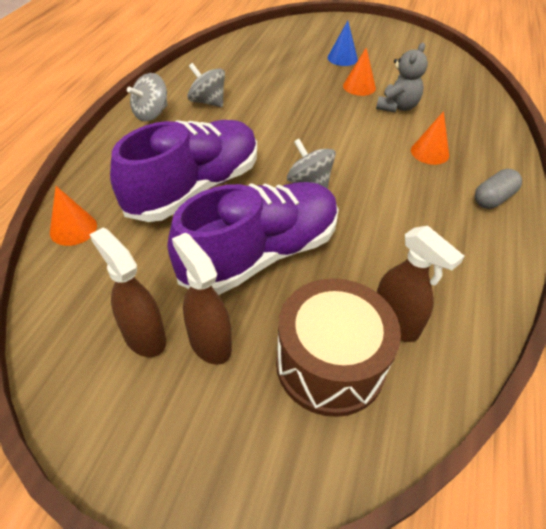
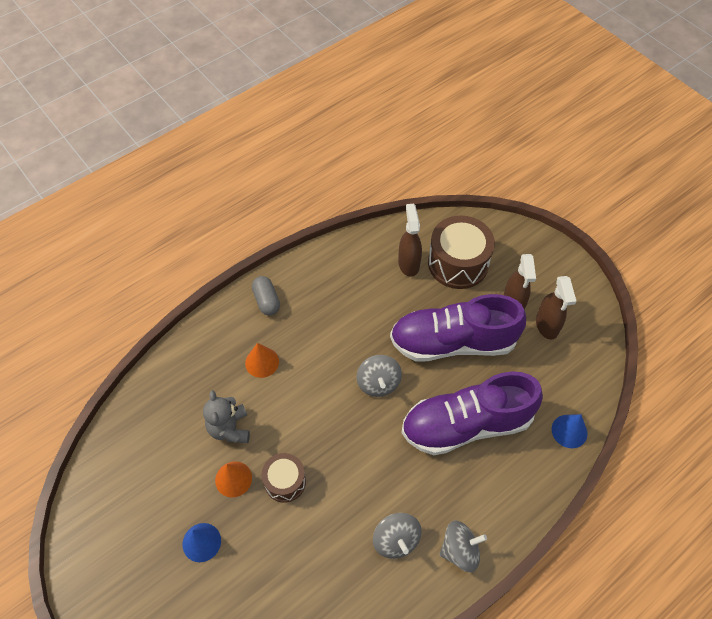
camera: 145 degrees left, 10 degrees up
orange cone [50,186,97,246] -> blue cone [552,414,588,448]
grey teddy bear [376,43,428,113] -> grey teddy bear turned 75 degrees counterclockwise [203,390,250,443]
grey capsule [475,169,522,209] -> grey capsule turned 75 degrees clockwise [252,276,280,316]
none -> brown drum [262,453,306,503]

